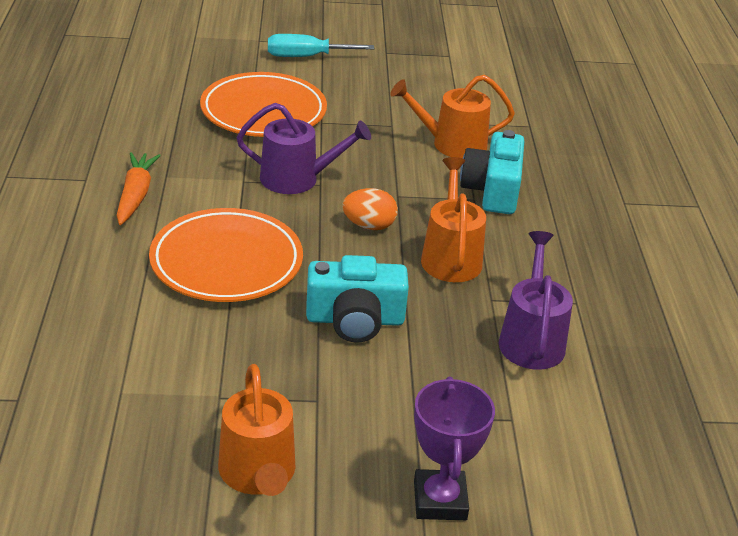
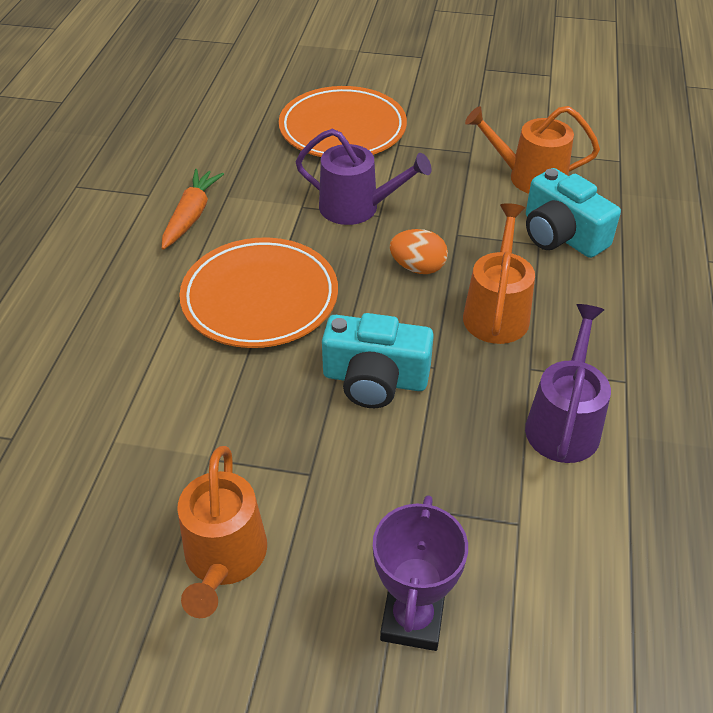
camera: 15 degrees right, 10 degrees up
turquoise screwdriver [268,34,374,57] -> none
turquoise camera [460,130,525,214] -> turquoise camera turned 60 degrees counterclockwise [526,168,621,258]

